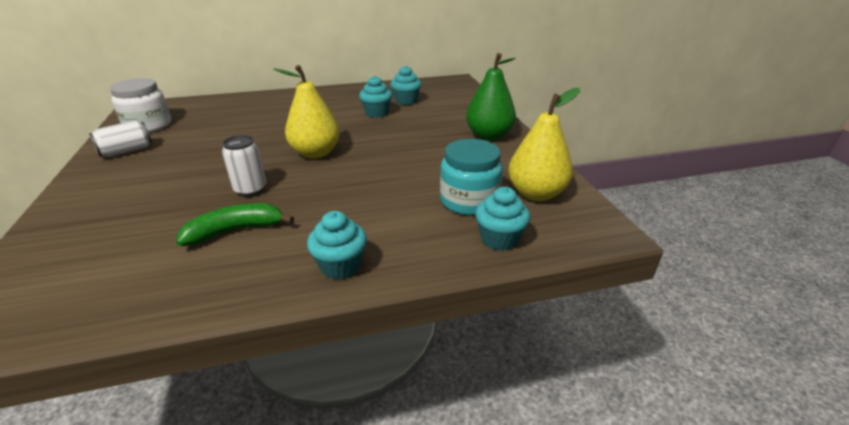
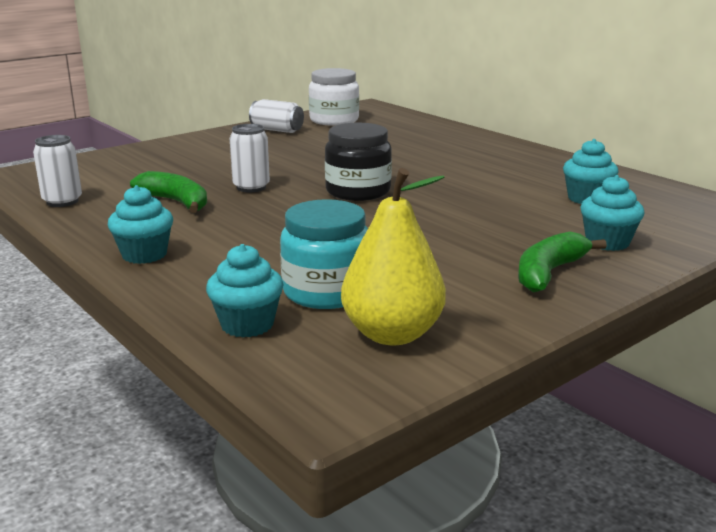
camera: 65 degrees right, 10 degrees down
yellow pear [273,65,340,159] -> black jar [325,123,392,201]
turquoise cupcake [359,76,392,118] -> turquoise cupcake moved to [580,175,645,251]
green pear [466,53,516,141] -> green banana [518,232,607,292]
none -> white can [33,135,82,207]

